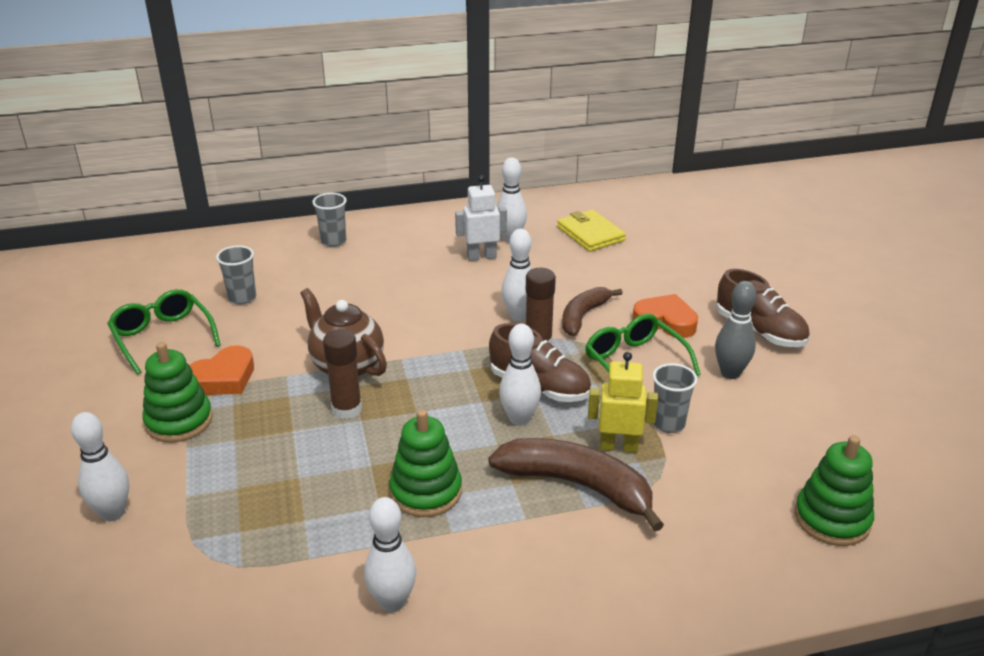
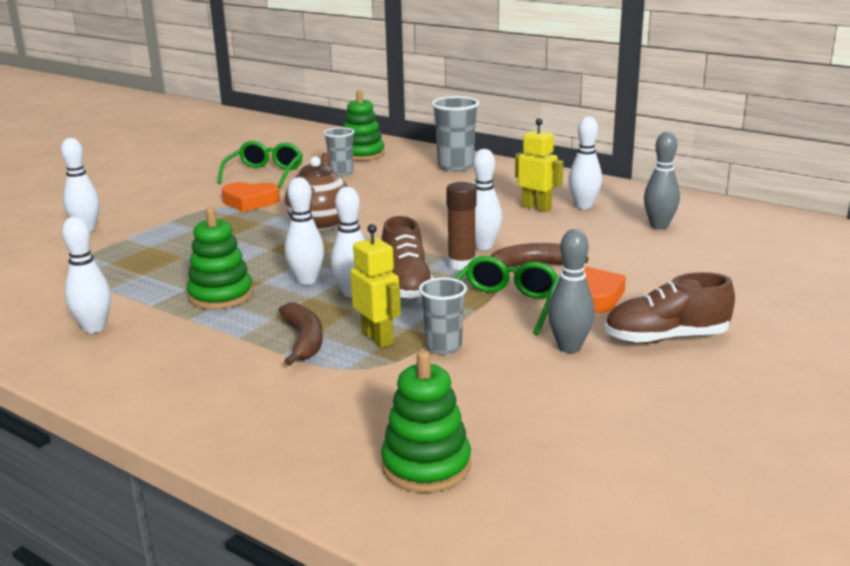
camera: 50 degrees right, 10 degrees down
green stacking toy [142,342,213,443] -> green stacking toy moved to [344,90,385,161]
grey cup [312,193,347,247] -> grey cup [431,96,479,172], size x1.54
brown glue stick [323,329,362,419] -> none
white robot [455,175,507,261] -> yellow robot [515,118,563,212]
brown banana [488,438,664,531] -> brown banana [278,303,323,366], size x0.63
yellow wallet [557,210,626,252] -> grey bowling pin [644,132,680,229]
brown shoe [717,269,810,347] -> brown shoe turned 75 degrees clockwise [605,272,735,344]
none -> white bowling pin [285,177,324,285]

